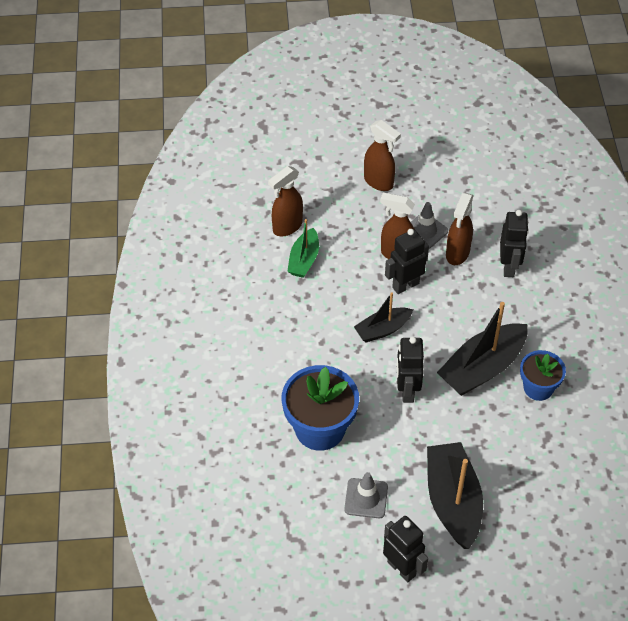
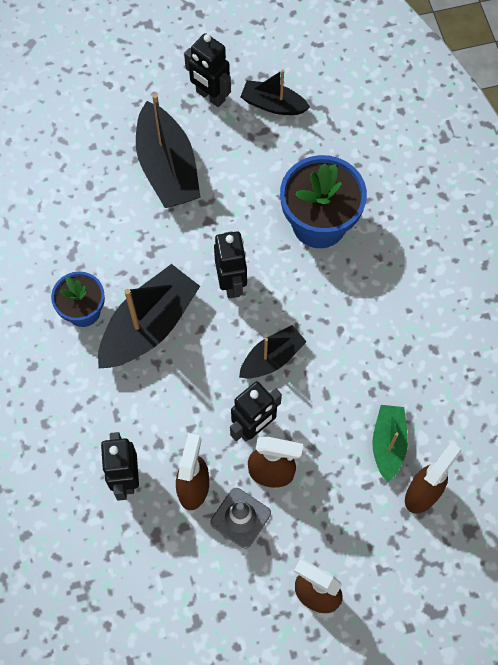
camera: 170 degrees right, 15 degrees up
grey traffic cone [344,472,388,518] -> none
none -> black boat [240,69,310,115]

